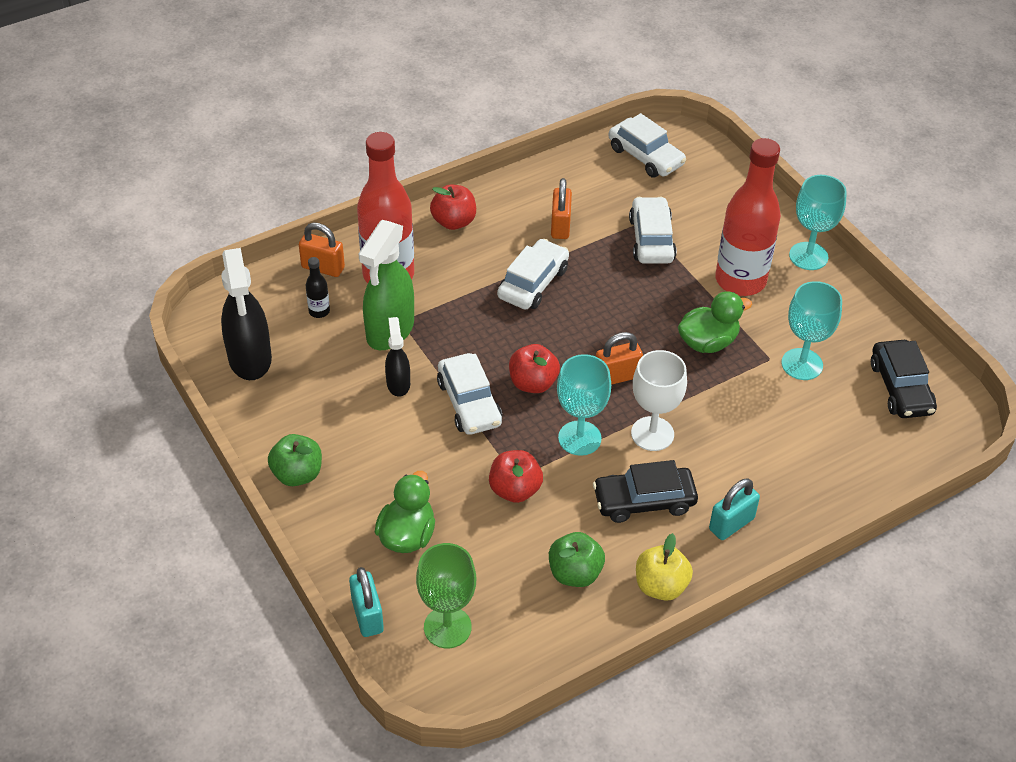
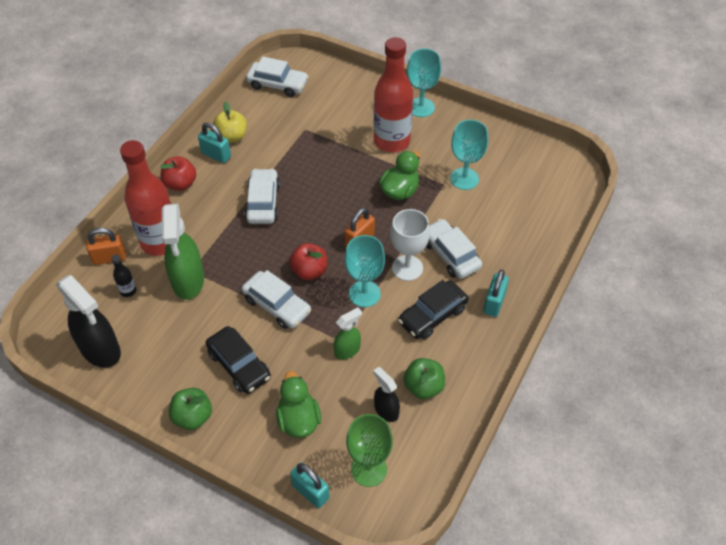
camera: 30 degrees left, 5 degrees up
black spray bottle [385,317,410,397] -> black spray bottle moved to [373,367,400,422]
red apple [489,450,543,503] -> green spray bottle [334,307,362,360]
orange padlock [551,178,572,239] -> none
white car [629,197,677,264] -> white car moved to [426,219,482,279]
yellow apple [636,533,693,601] -> yellow apple moved to [213,101,247,143]
black car [871,340,937,418] -> black car moved to [206,326,271,394]
none -> turquoise padlock [198,123,231,163]

